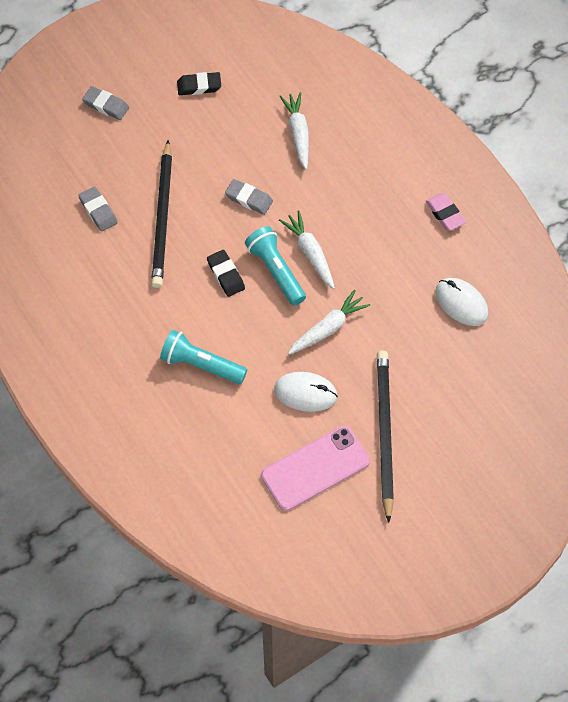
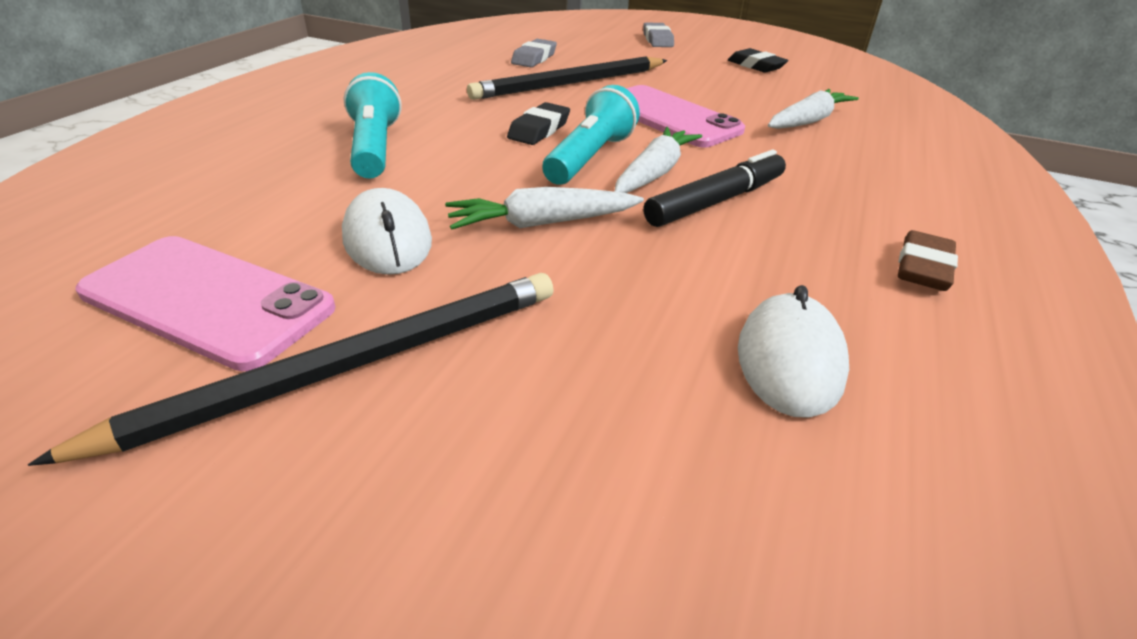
camera: 55 degrees right, 25 degrees down
grey eraser [225,179,273,215] -> pink phone [626,85,745,147]
white carrot [288,289,370,355] -> white carrot turned 150 degrees clockwise [445,187,644,230]
pink eraser [426,193,466,231] -> brown eraser [898,230,958,291]
none -> black marker [643,150,786,227]

